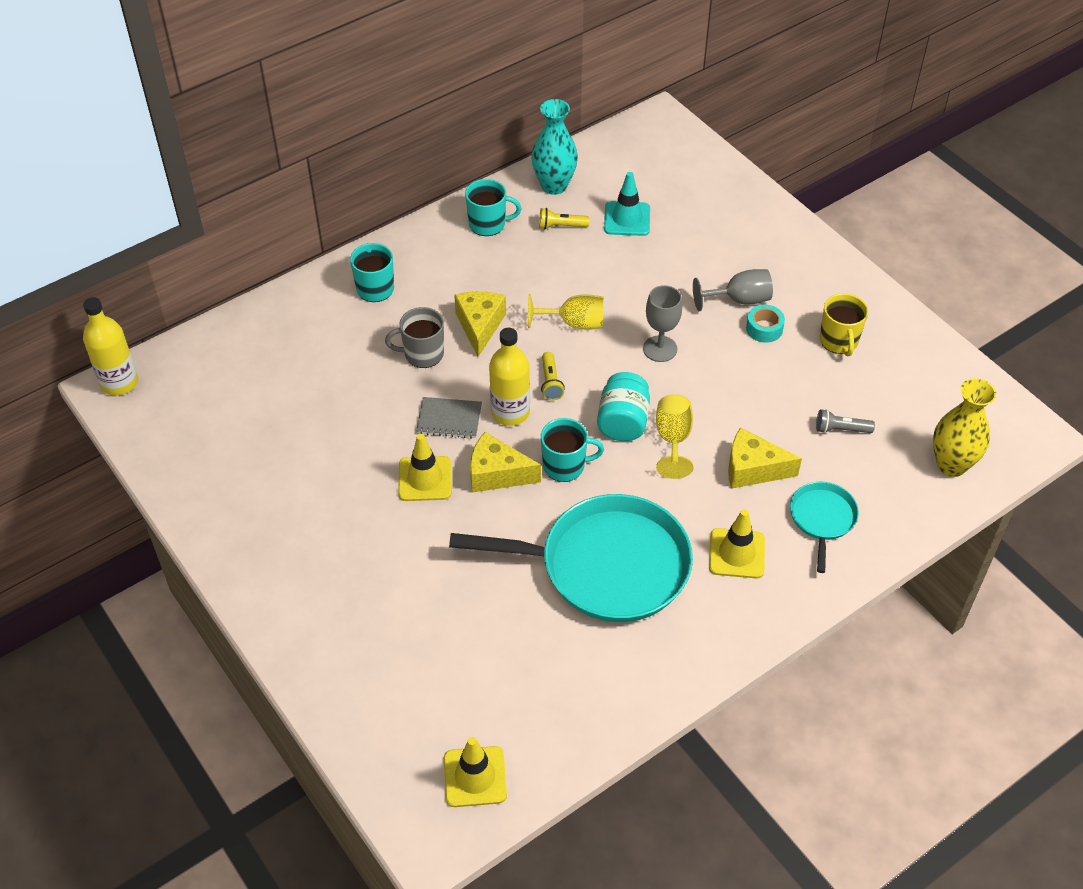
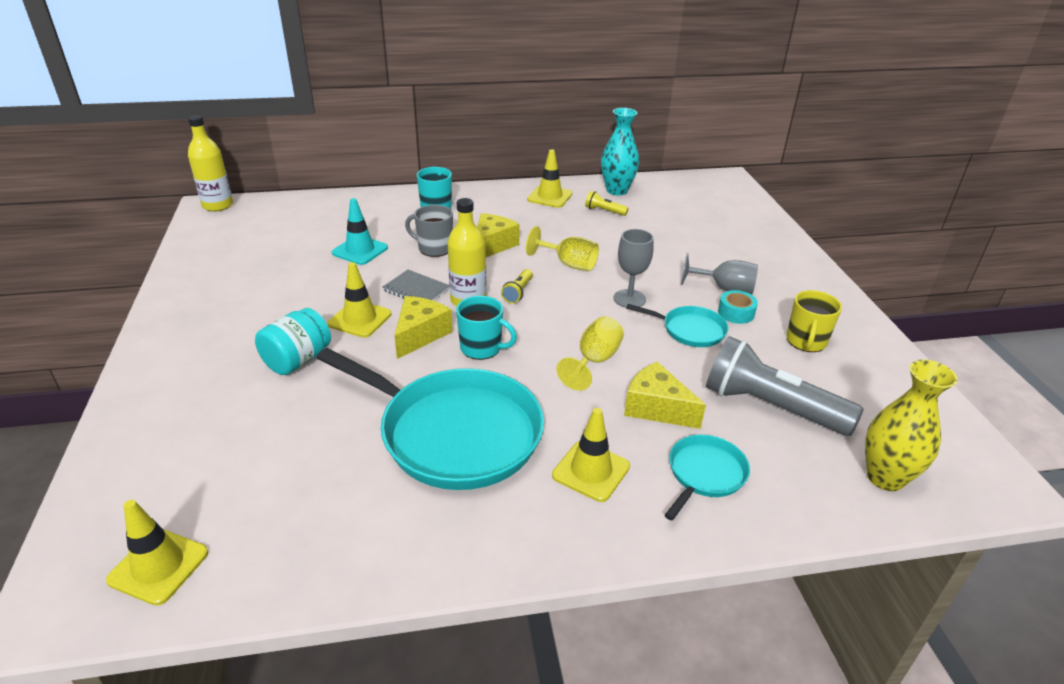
camera: 25 degrees right, 15 degrees down
turquoise mug [465,179,521,236] -> yellow traffic cone [527,149,572,208]
yellow cheese [470,432,541,493] -> yellow cheese turned 75 degrees clockwise [394,296,452,359]
turquoise jar [597,372,650,441] -> turquoise jar moved to [255,308,331,375]
turquoise traffic cone [604,172,650,236] -> turquoise traffic cone moved to [332,198,388,265]
grey flashlight [816,409,875,433] -> grey flashlight [706,336,863,436], size x2.33
none -> turquoise pan [626,304,729,347]

